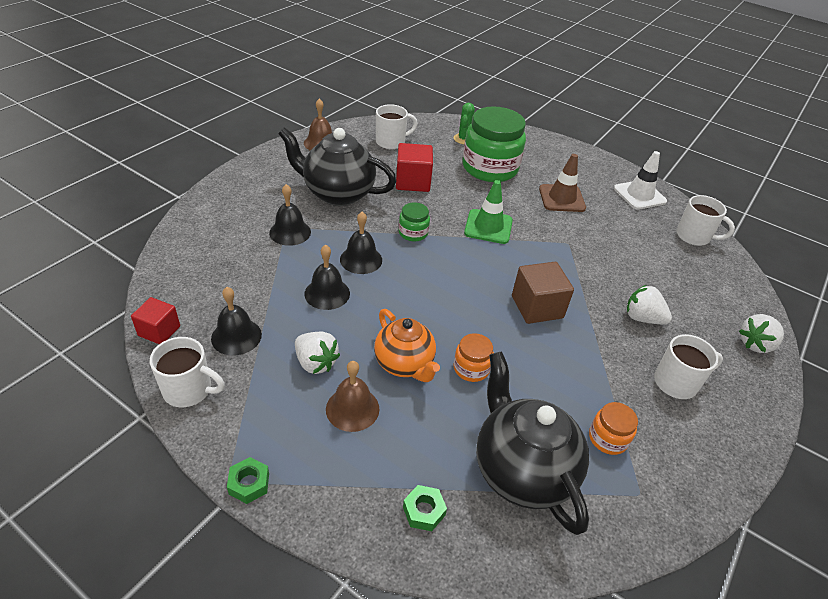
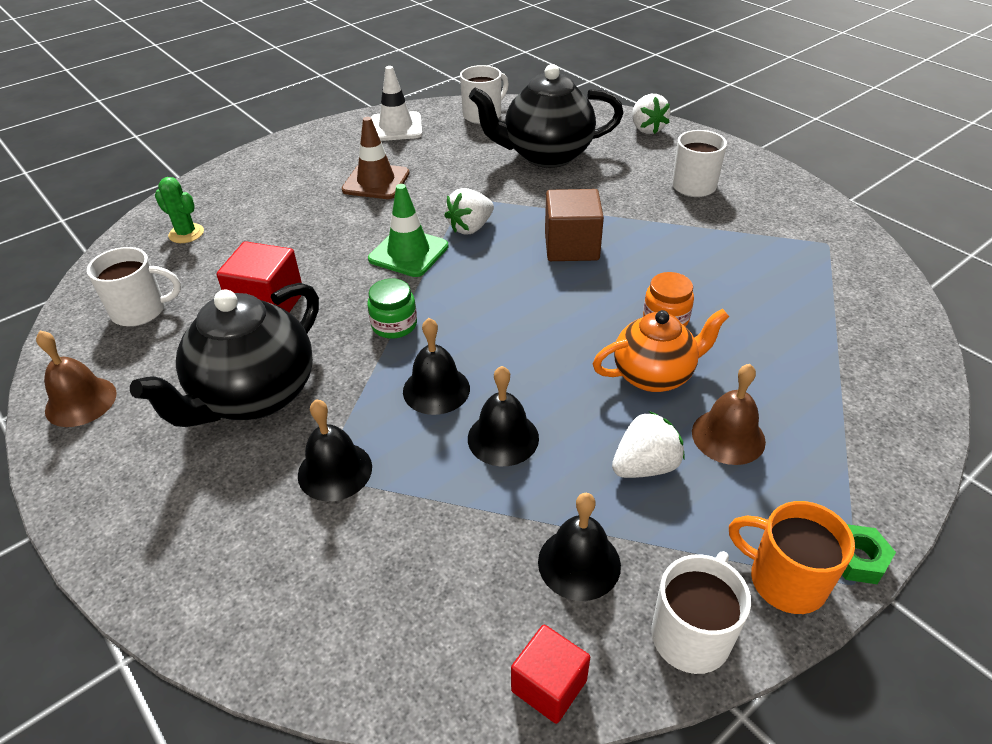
camera: 70 degrees left, 0 degrees up
white mug [376,104,418,149] -> white mug turned 90 degrees clockwise [87,247,181,327]
green nut [403,485,447,531] -> none
green jar [463,106,526,182] -> none
black teapot [476,352,589,535] -> black teapot moved to [469,64,623,168]
orange jar [589,402,638,455] -> none
white strawberry [627,285,672,324] -> white strawberry moved to [444,188,494,235]
none -> orange mug [729,501,855,614]

